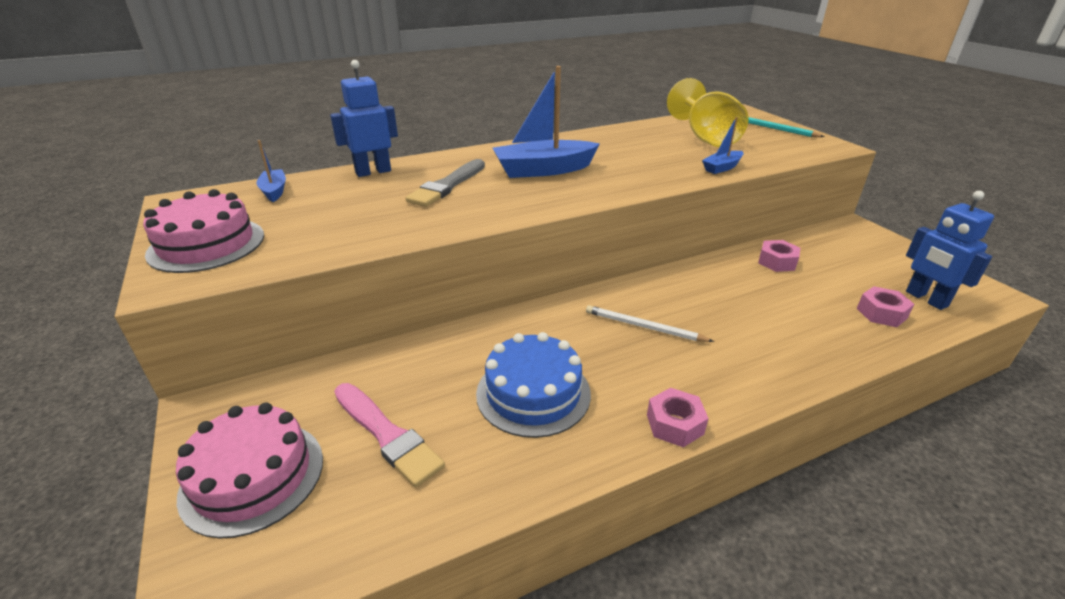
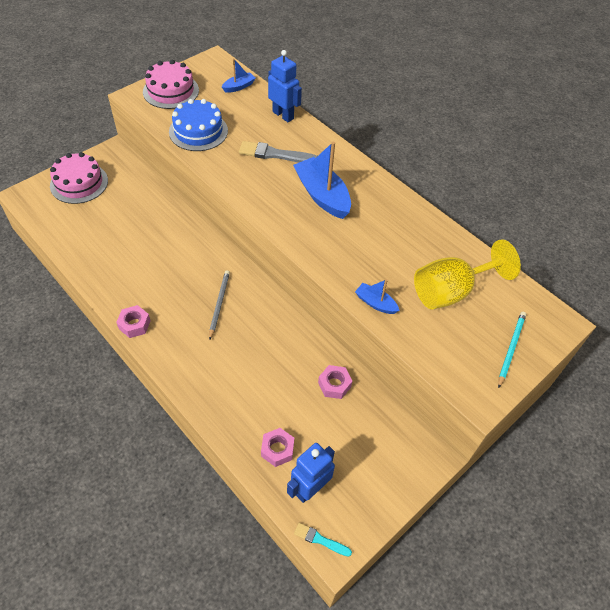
camera: 70 degrees right, 20 degrees up
pink brush [334,383,445,487] -> none
blue cake [476,332,591,438] -> blue cake moved to [169,99,228,151]
white pencil [586,305,714,342] -> grey pencil [209,270,230,340]
none -> turquoise brush [294,523,352,557]

